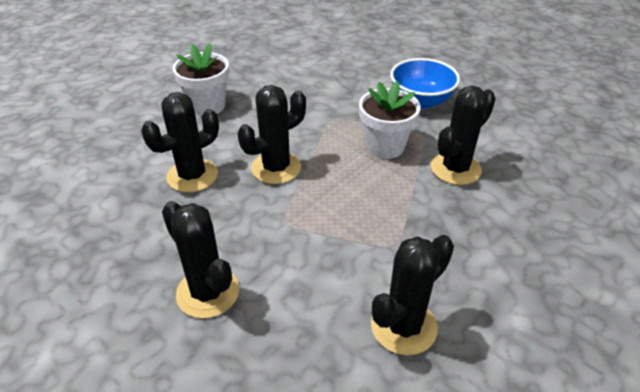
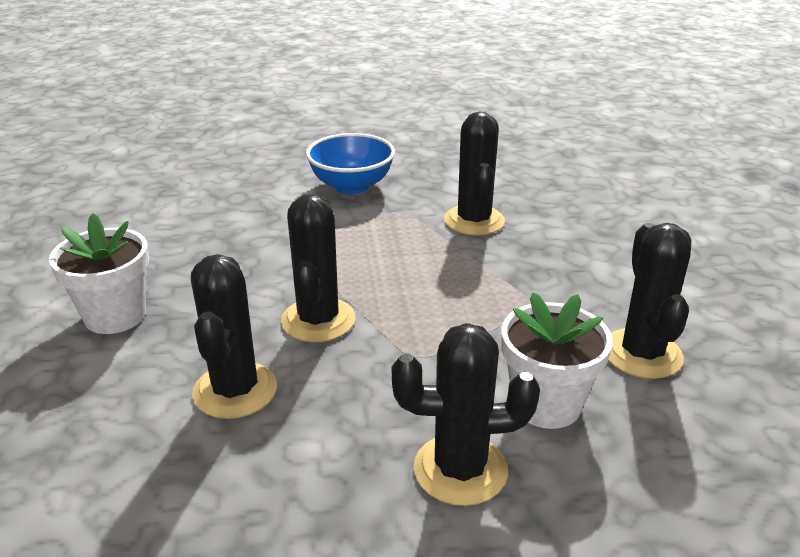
camera: 50 degrees left, 10 degrees down
white flower pot [359,81,421,159] -> white flower pot moved to [501,292,613,429]

